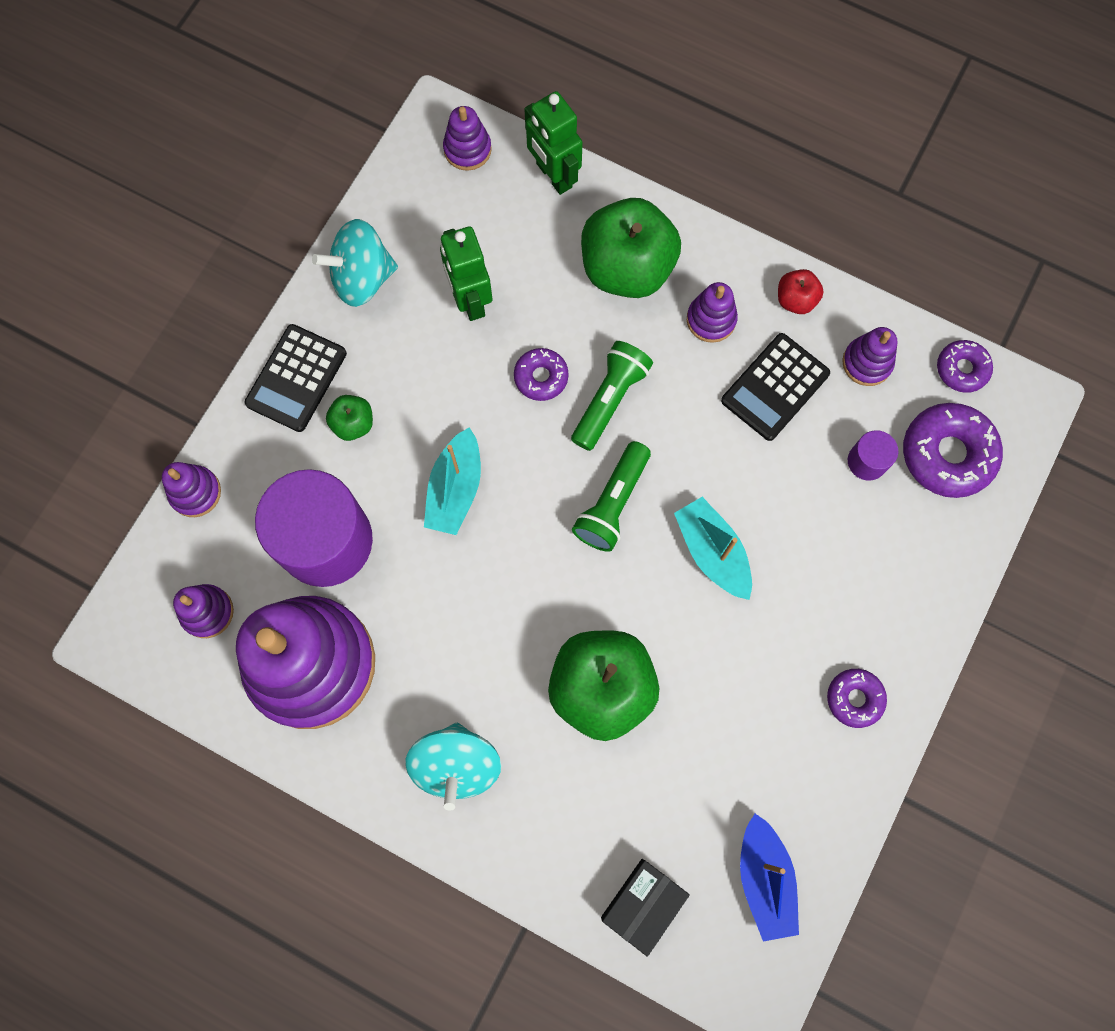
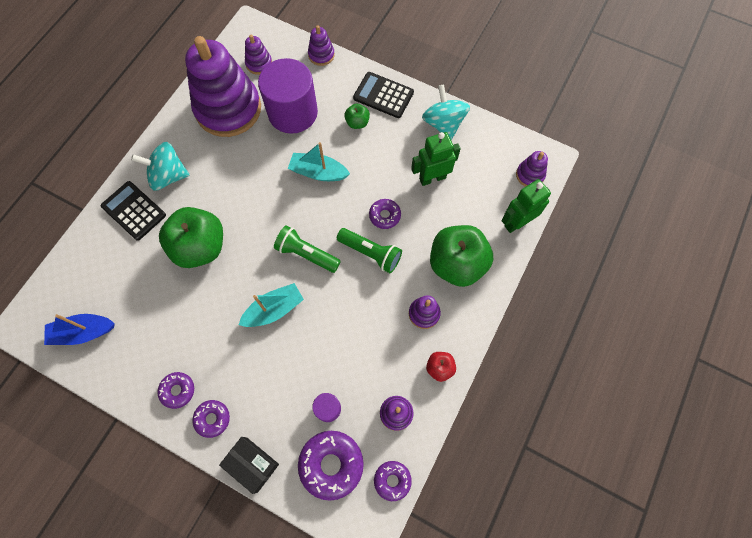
camera: 90 degrees right, 5 degrees down
black box [601,859,690,957] -> black box moved to [219,437,279,494]
black calculator [721,333,830,441] -> black calculator moved to [101,181,166,241]
none -> purple donut [192,400,230,438]

